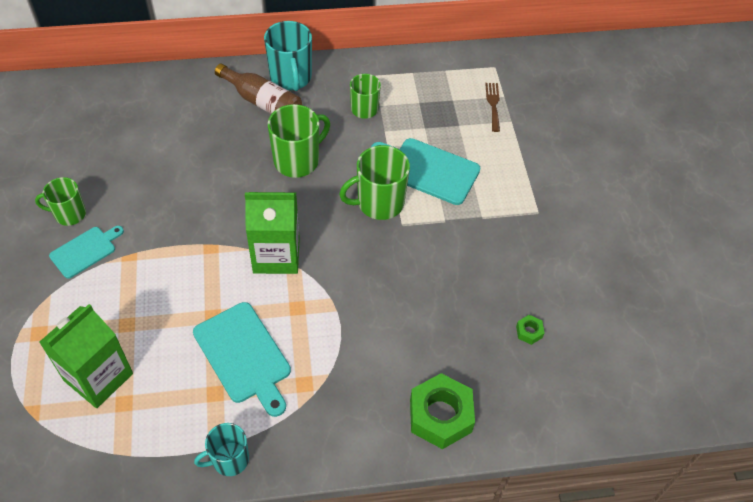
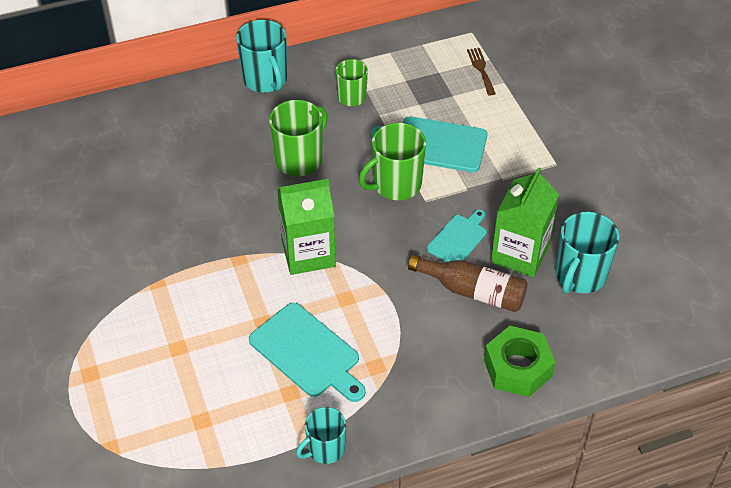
camera: 10 degrees left, 5 degrees down
green mug [35,177,86,226] -> none
green carton [39,304,133,408] -> green carton moved to [491,167,559,277]
turquoise cutting board [49,226,124,279] -> turquoise cutting board moved to [427,210,487,262]
brown bottle [215,64,302,114] -> brown bottle moved to [408,254,528,312]
green nut [516,315,544,345] -> turquoise mug [556,212,620,294]

